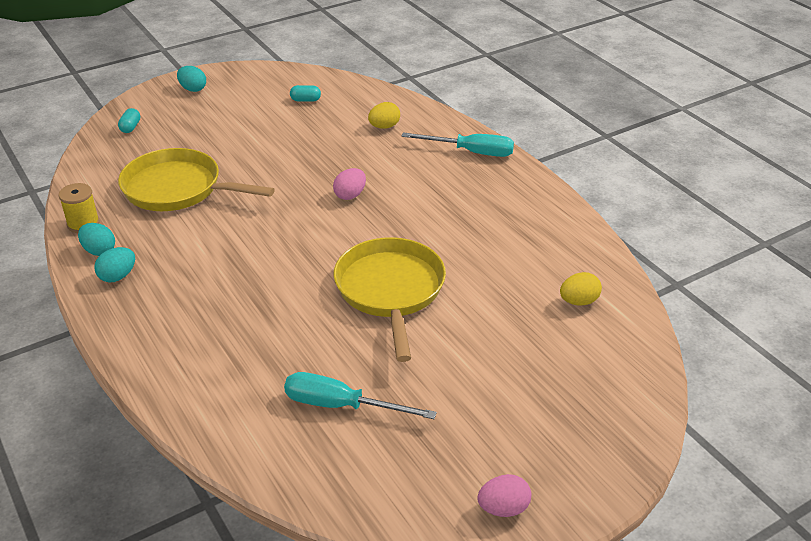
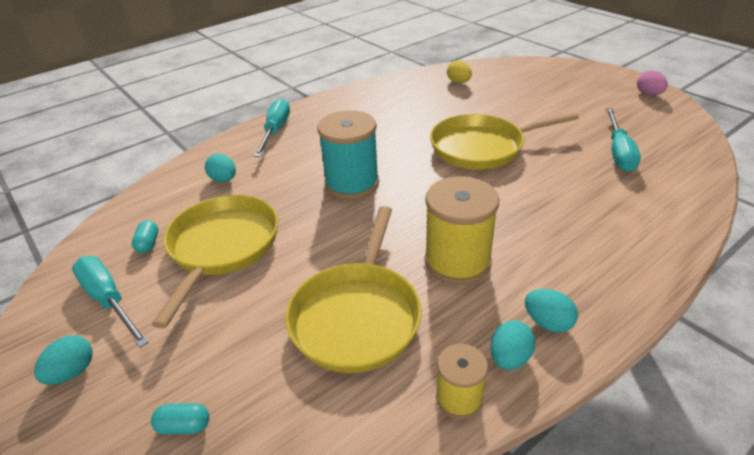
camera: 95 degrees left, 0 degrees up
pink egg [333,168,366,200] -> turquoise spool [317,110,379,200]
yellow egg [368,102,400,129] -> turquoise egg [205,154,236,182]
none -> turquoise screwdriver [72,256,149,348]
none -> yellow pan [152,195,278,329]
none -> yellow spool [424,176,499,285]

